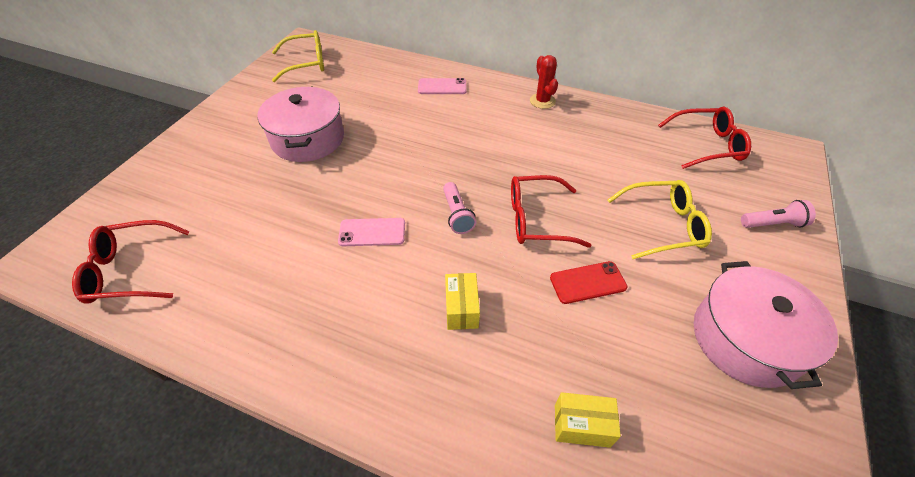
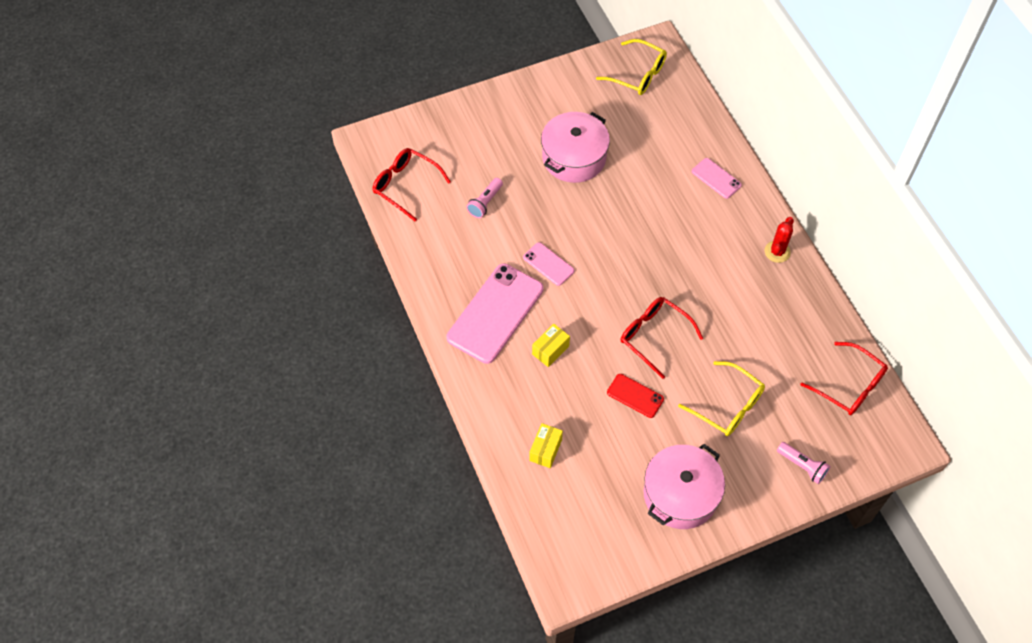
camera: 45 degrees right, 10 degrees up
pink flashlight [443,182,476,234] -> pink flashlight moved to [466,178,503,218]
yellow box [555,392,621,448] -> yellow box turned 60 degrees clockwise [529,423,563,468]
none -> pink phone [447,264,543,364]

